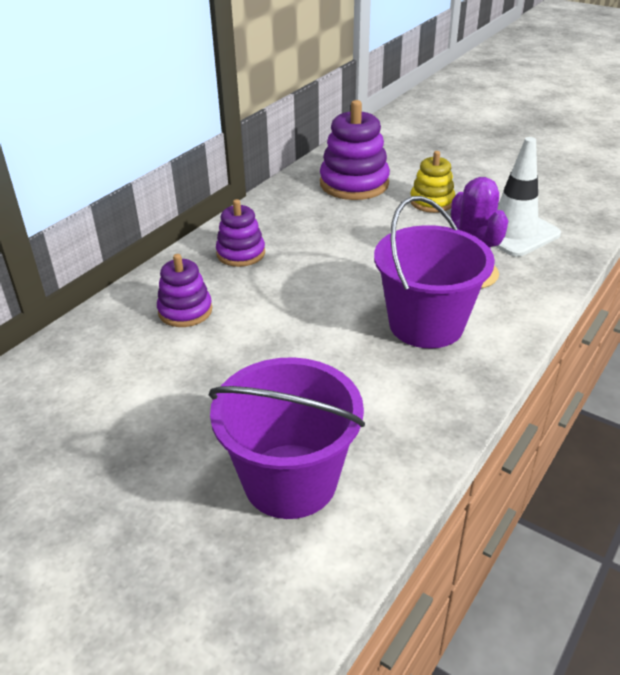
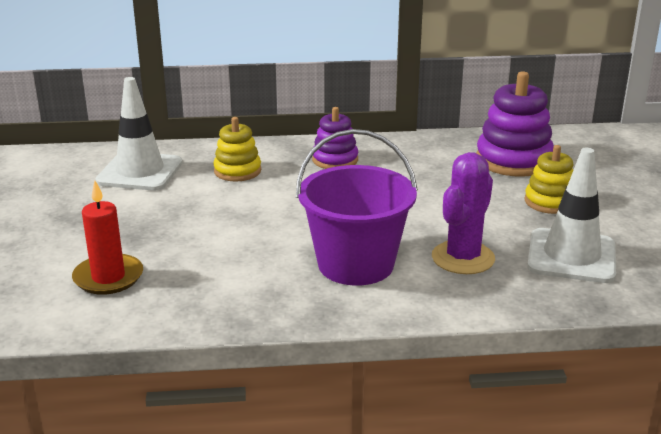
camera: 50 degrees right, 10 degrees down
purple stacking toy [157,254,212,327] -> yellow stacking toy [213,117,261,182]
purple bucket [209,357,365,519] -> red candle [72,180,143,295]
none -> white traffic cone [96,77,183,190]

